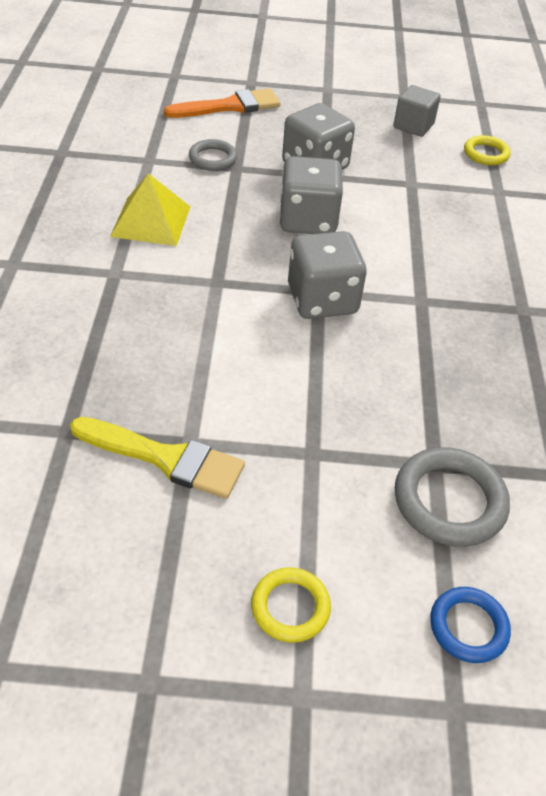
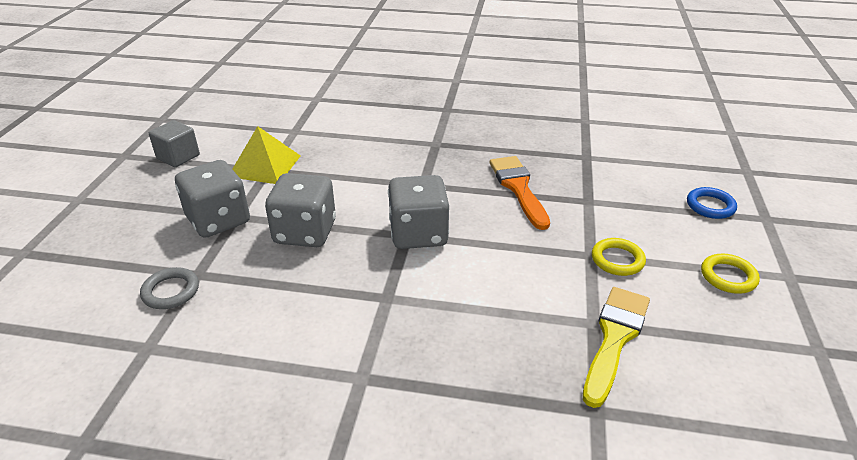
camera: 80 degrees left, 10 degrees down
yellow pyramid [110,173,190,246] -> yellow pyramid moved to [232,126,300,184]
orange brush [164,88,280,118] -> orange brush moved to [490,156,550,230]
grey ring [395,447,510,547] -> none
yellow ring [464,135,511,165] -> yellow ring moved to [592,238,646,276]

